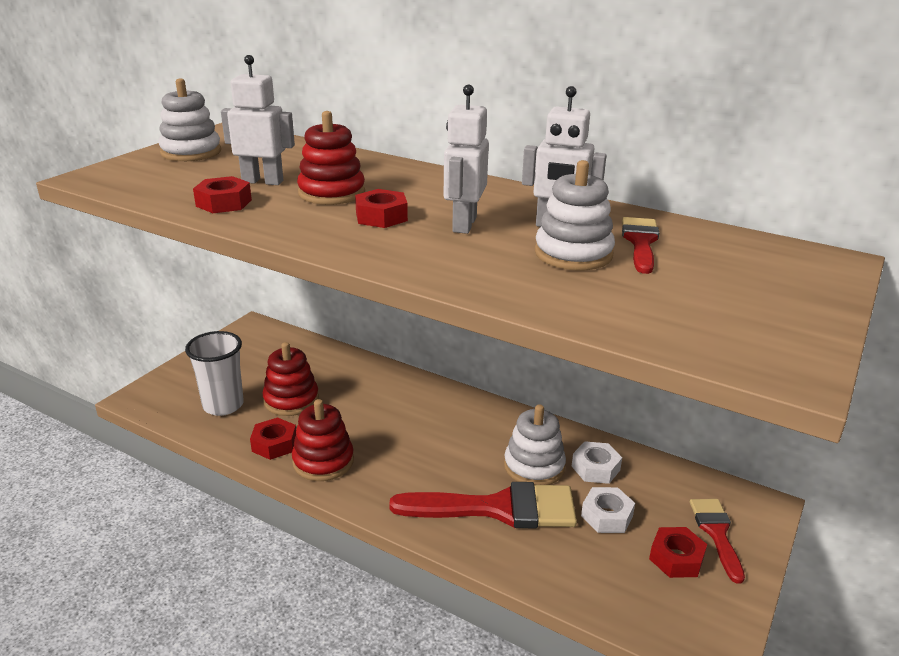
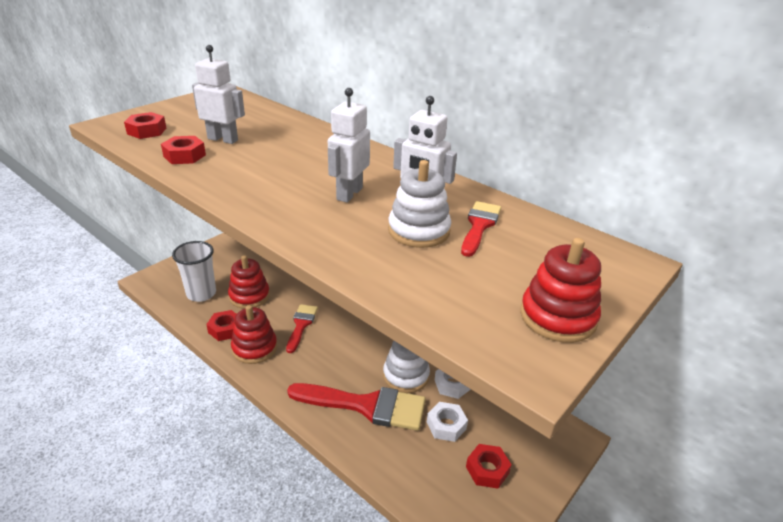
camera: 10 degrees right, 5 degrees up
white stacking toy [158,78,221,161] -> none
red stacking toy [297,111,365,205] -> red stacking toy moved to [520,238,601,343]
red nut [355,189,408,228] -> red nut moved to [124,112,166,139]
red brush [690,499,745,583] -> red brush moved to [286,304,318,353]

